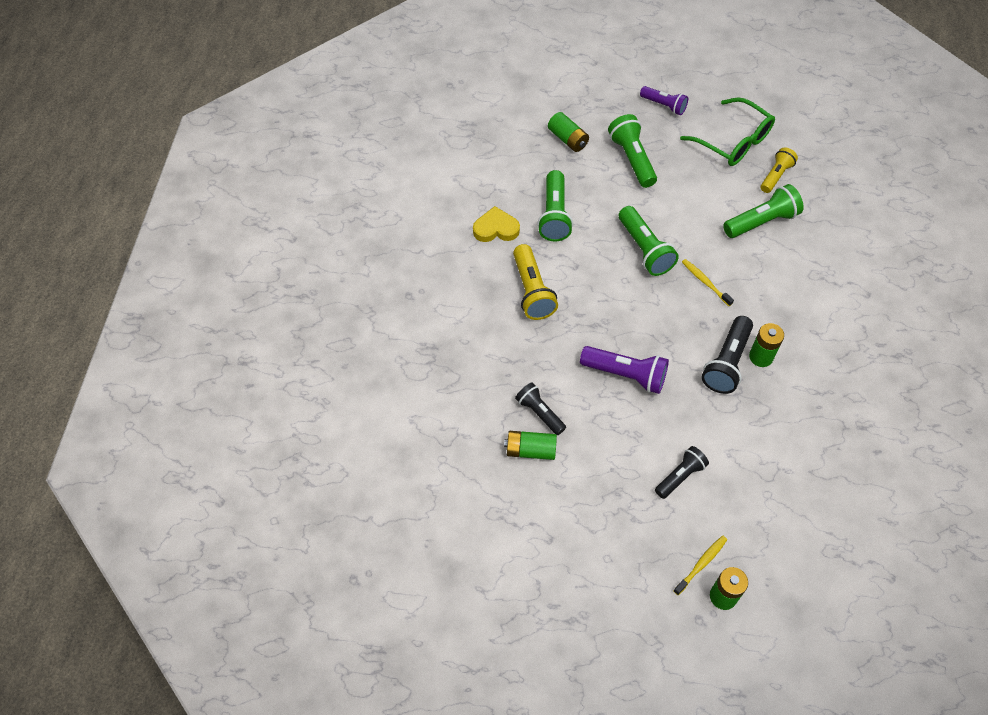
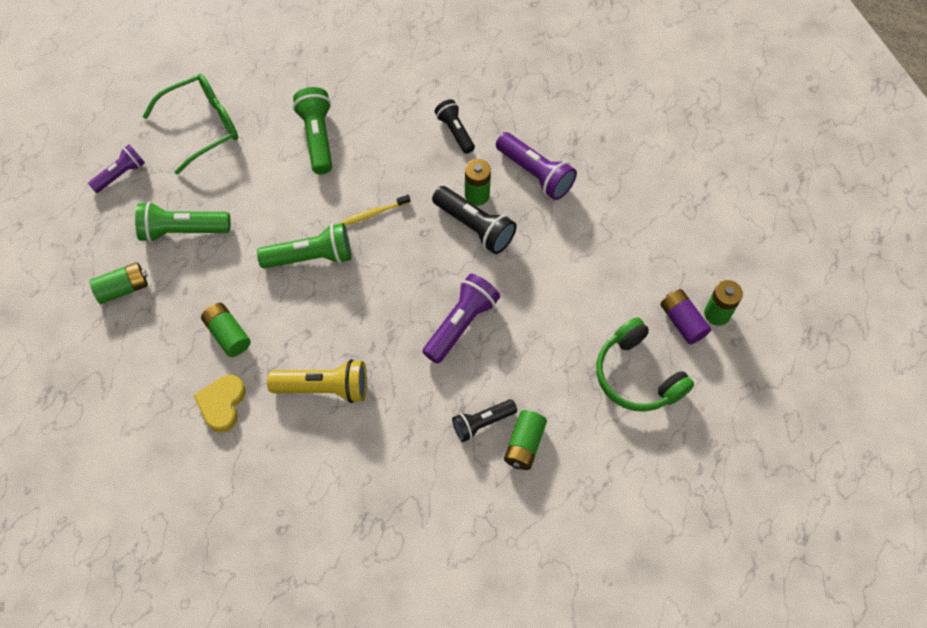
camera: 75 degrees left, 5 degrees up
green flashlight [538,170,573,241] -> green battery [201,303,251,357]
black flashlight [655,446,709,499] -> black flashlight moved to [434,99,475,154]
yellow toothbrush [674,536,727,595] -> purple battery [660,289,711,344]
yellow flashlight [761,147,798,193] -> none
none -> purple flashlight [496,132,577,200]
none -> green headphones [596,317,694,412]

